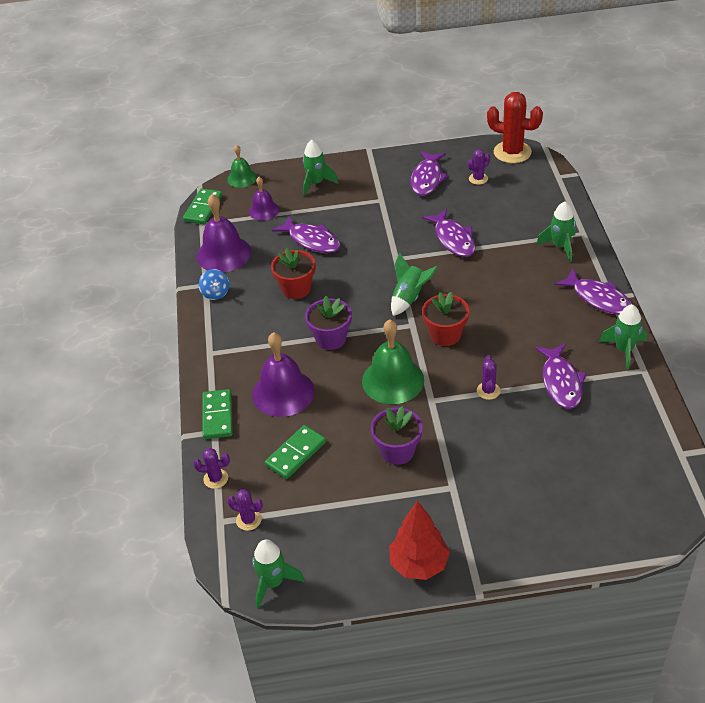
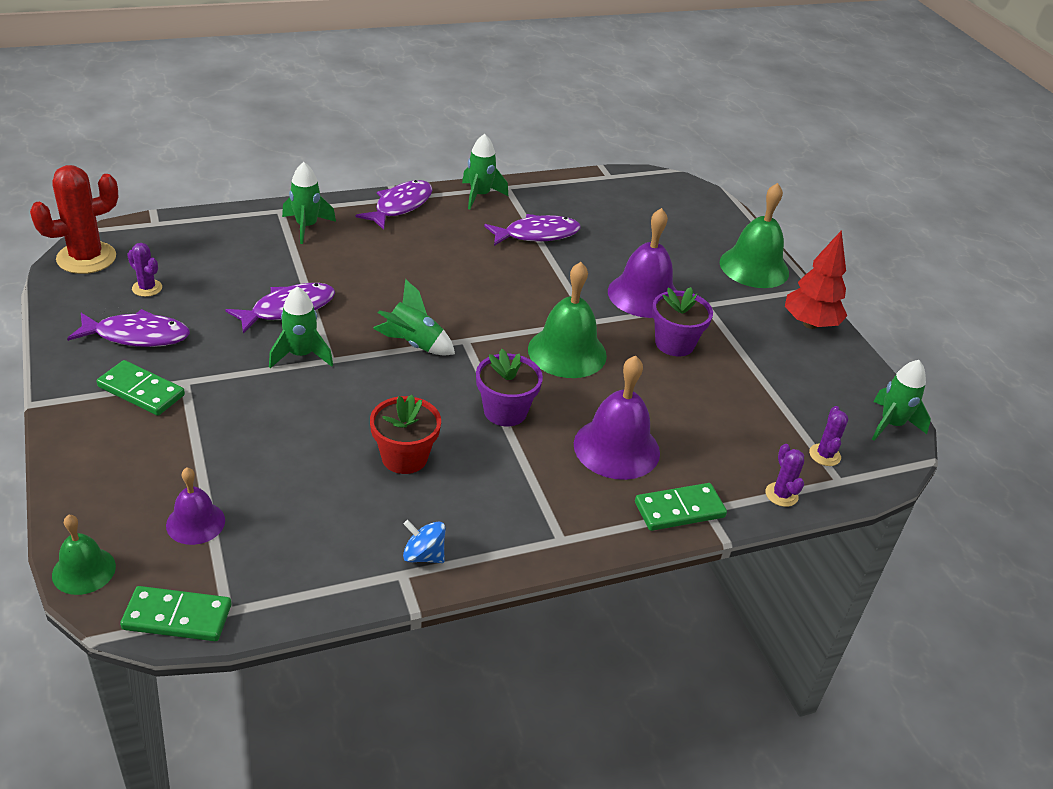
camera: 110 degrees left, 5 degrees down
purple bell [196,194,251,272] -> purple bell moved to [608,208,677,318]
blue spinning top [199,269,229,300] -> blue spinning top turned 120 degrees counterclockwise [403,520,446,563]
green domino [265,425,326,479] -> green domino moved to [97,360,185,416]
purple fish [272,215,340,253] -> none
green rocket [303,140,338,196] -> green rocket moved to [269,286,333,368]
red flower pot [422,292,469,346] -> none
purple cactus [477,355,500,400] -> none
red cactus [487,92,543,163] -> red cactus turned 45 degrees clockwise [30,165,118,274]
none -> green bell [720,183,789,288]

